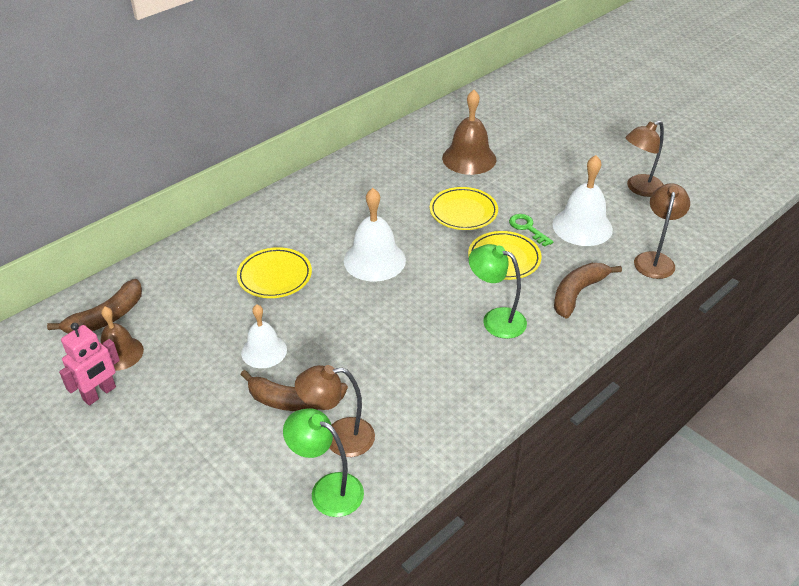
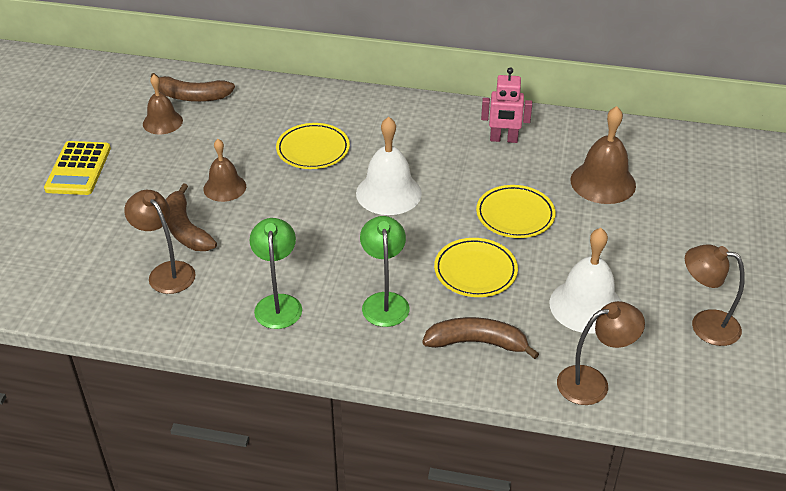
camera: 55 degrees right, 0 degrees up
pink robot [59,323,120,405] -> pink robot moved to [481,67,532,143]
white bell [241,304,287,368] -> brown bell [203,139,246,202]
green lamp [283,408,364,517] -> green lamp moved to [249,218,302,329]
green key [509,214,554,247] -> none
none -> yellow calculator [44,141,111,195]

